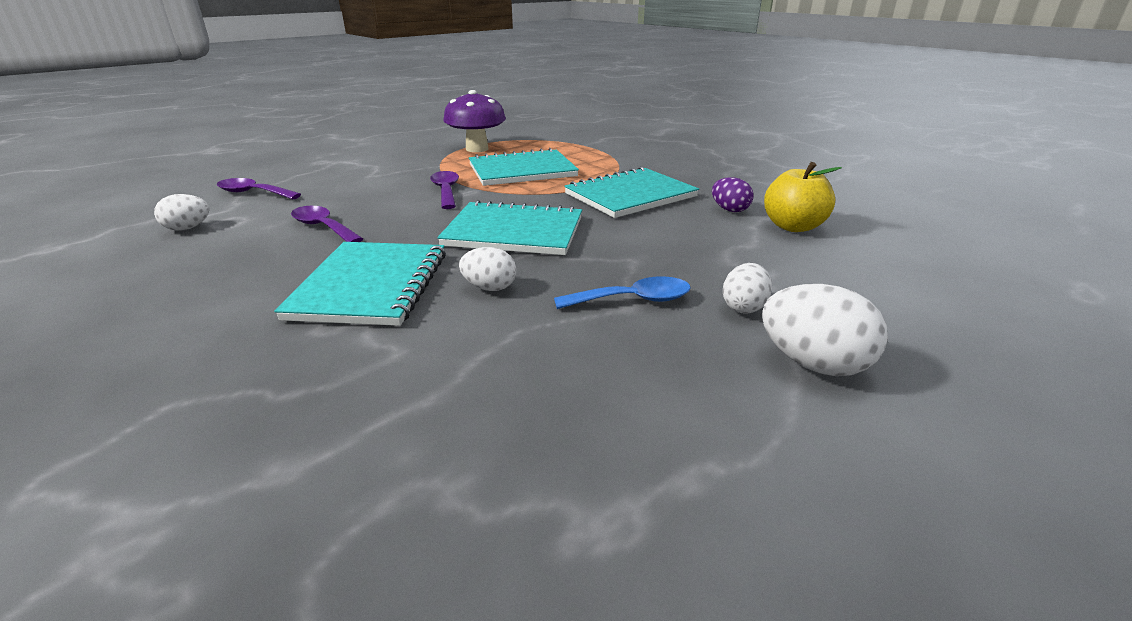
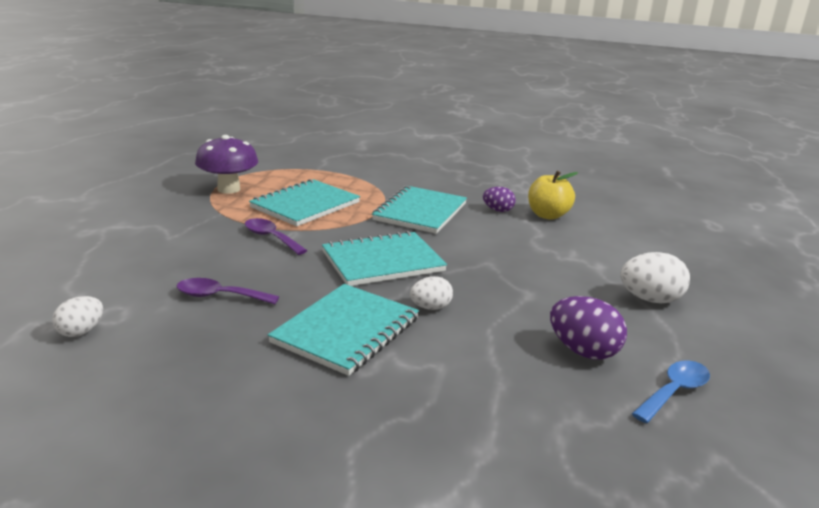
camera: 35 degrees left, 5 degrees down
purple spoon [217,178,301,199] -> none
turquoise notebook [274,242,446,326] -> turquoise notebook turned 60 degrees clockwise [268,284,419,376]
blue spoon [554,276,691,309] -> blue spoon moved to [632,360,710,423]
white egg [723,263,772,314] -> none
none -> purple egg [550,296,627,359]

